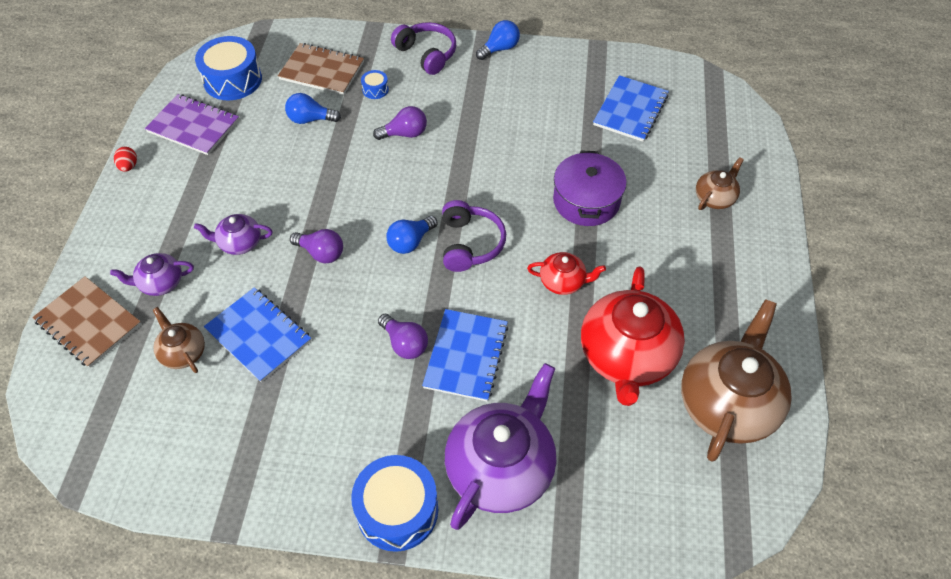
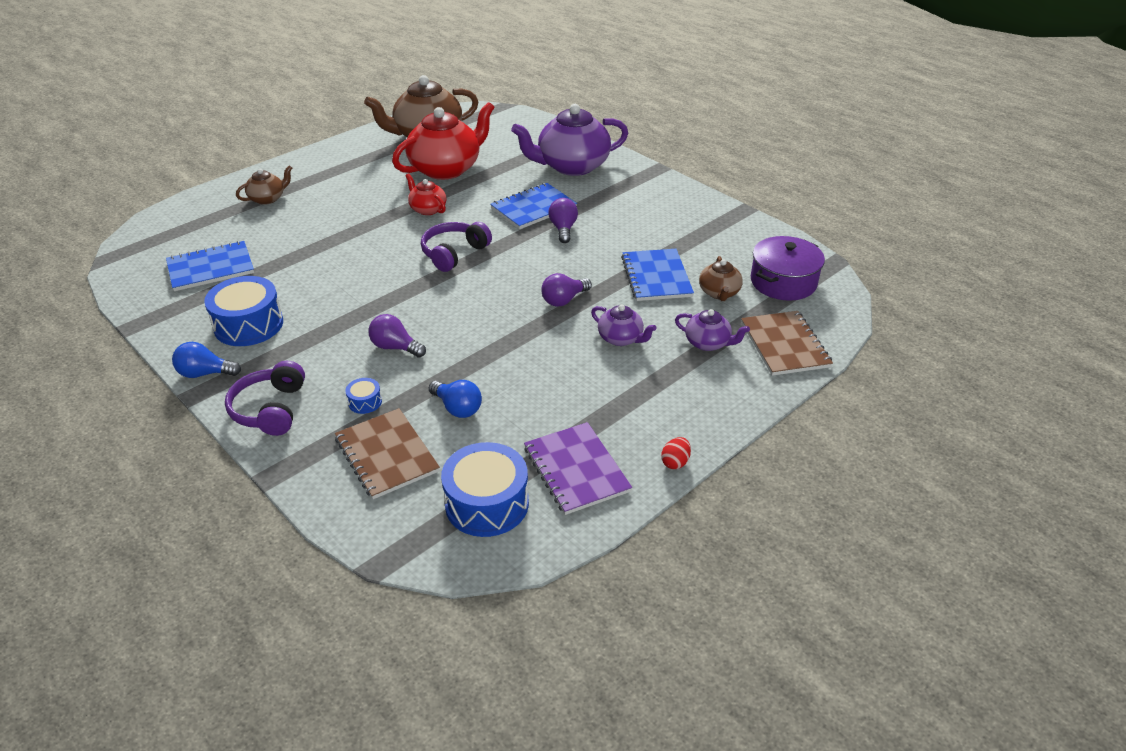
camera: 140 degrees left, 15 degrees down
purple light bulb [290,229,343,263] -> purple light bulb turned 105 degrees counterclockwise [541,273,592,307]
blue drum [351,455,438,552] -> blue drum moved to [204,276,283,346]
blue light bulb [387,216,438,254] -> none
purple pot [553,150,627,226] -> purple pot moved to [751,236,825,301]
brown teapot [696,158,744,210] -> brown teapot turned 150 degrees clockwise [236,165,292,205]

